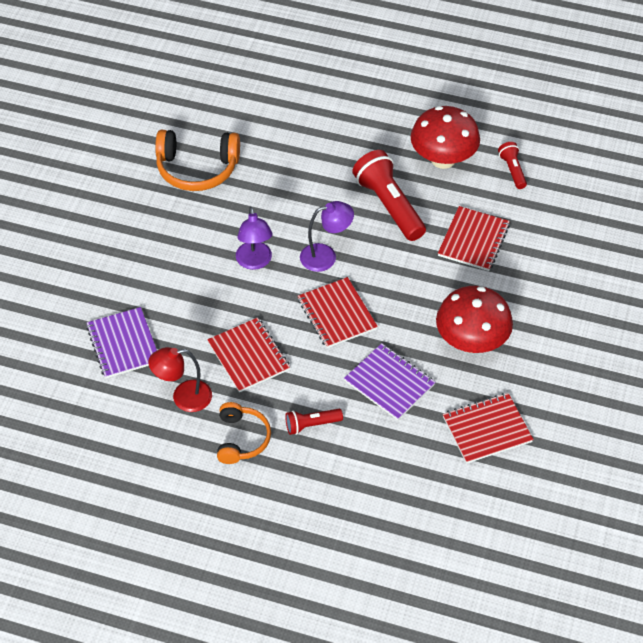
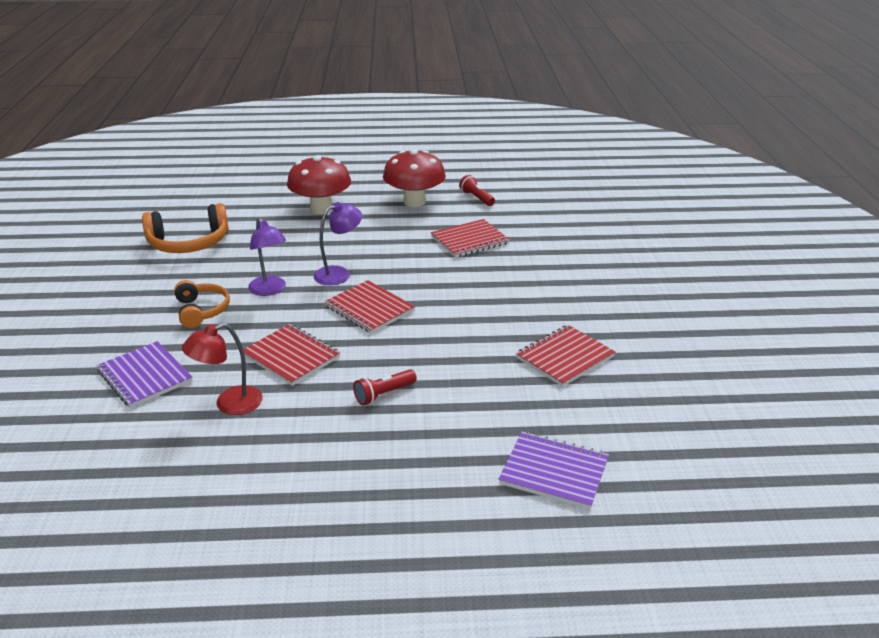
camera: 20 degrees left, 20 degrees down
orange headphones [217,402,271,464] -> orange headphones moved to [174,280,230,328]
purple notebook [344,343,435,420] -> purple notebook moved to [499,432,609,509]
red flashlight [352,150,426,241] -> none
red mushroom [436,286,513,353] -> red mushroom moved to [287,155,351,214]
red notebook [438,206,510,271] -> red notebook turned 60 degrees clockwise [431,219,510,258]

